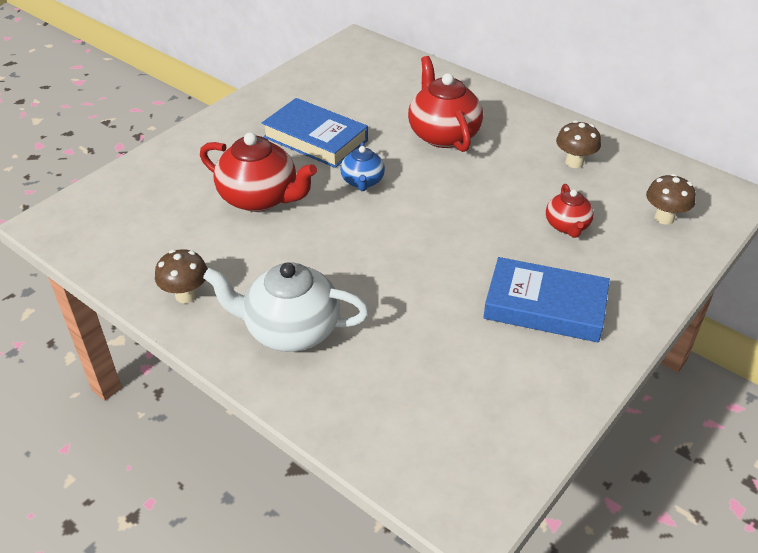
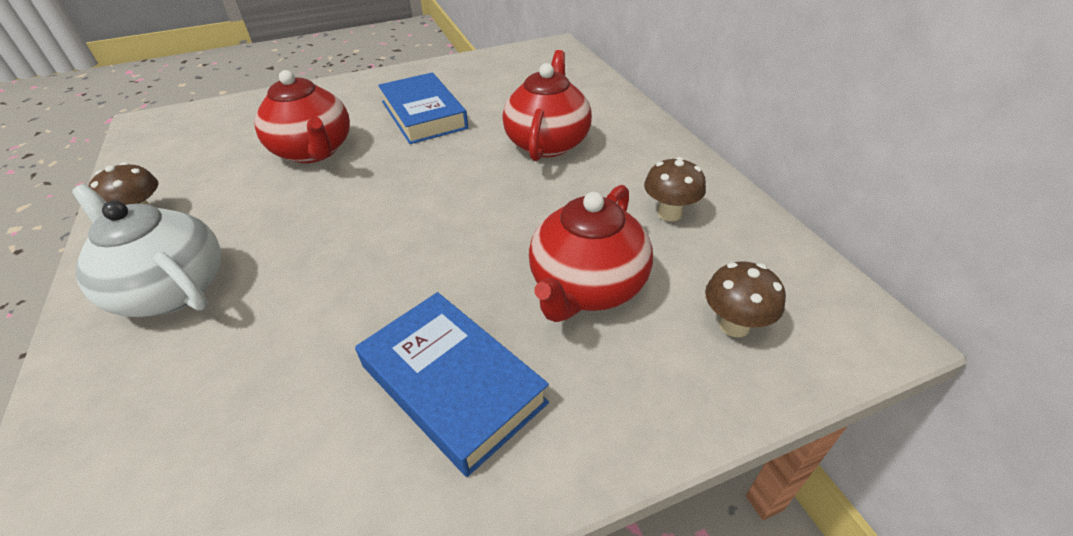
camera: 30 degrees right, 0 degrees up
blue teapot [340,142,385,191] -> none
red teapot [546,184,594,238] -> red teapot [529,185,653,322], size x1.78

